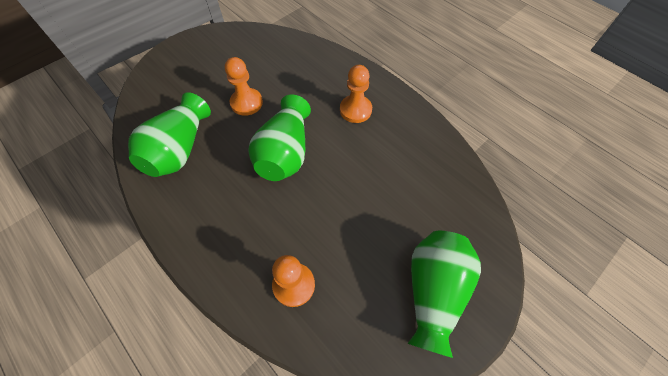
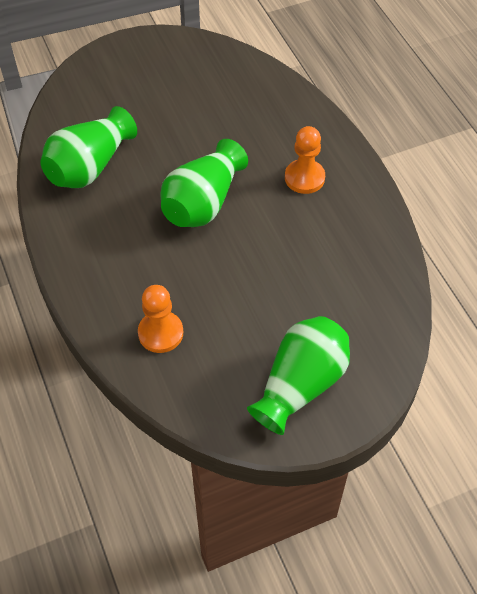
camera: 20 degrees right, 5 degrees down
orange pawn [225,57,263,116] -> none

